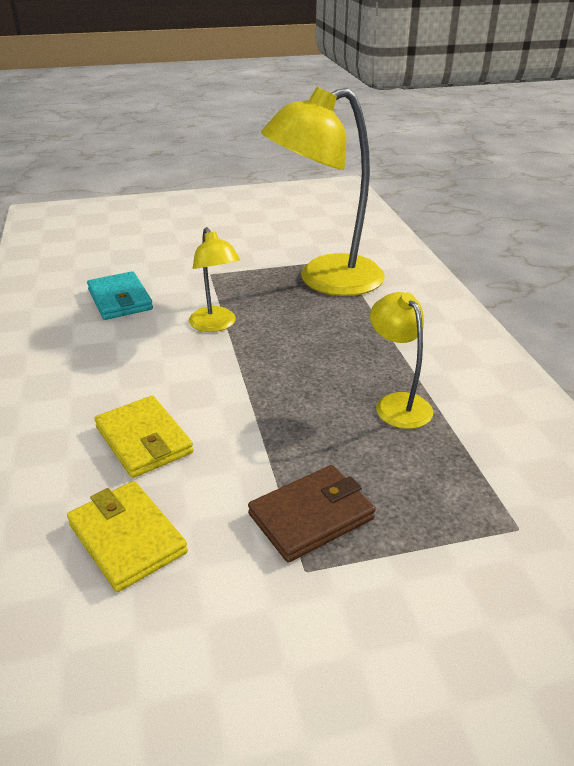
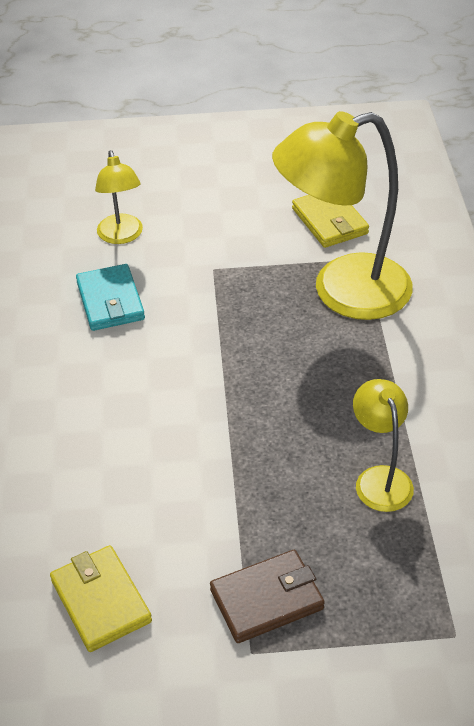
camera: 10 degrees right, 10 degrees up
yellow wallet [94,396,194,478] -> yellow wallet moved to [292,195,369,248]
yellow lamp [189,227,240,332] -> yellow lamp moved to [95,150,143,244]

